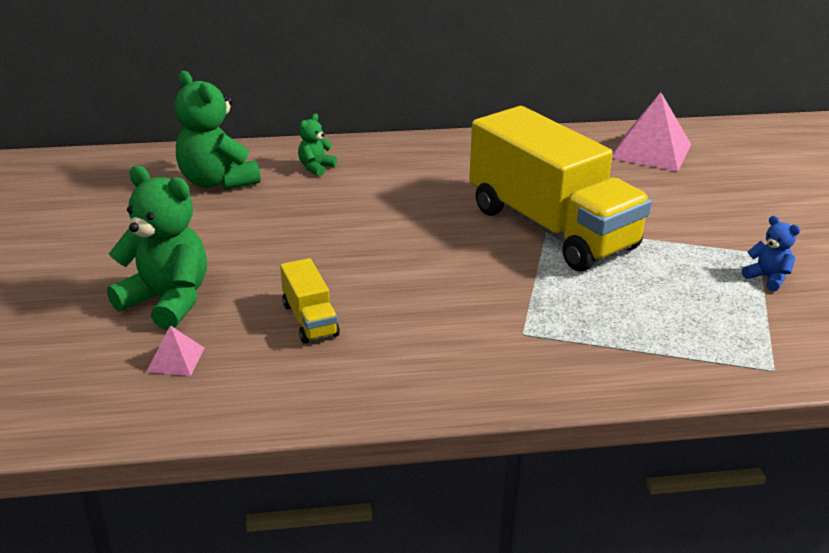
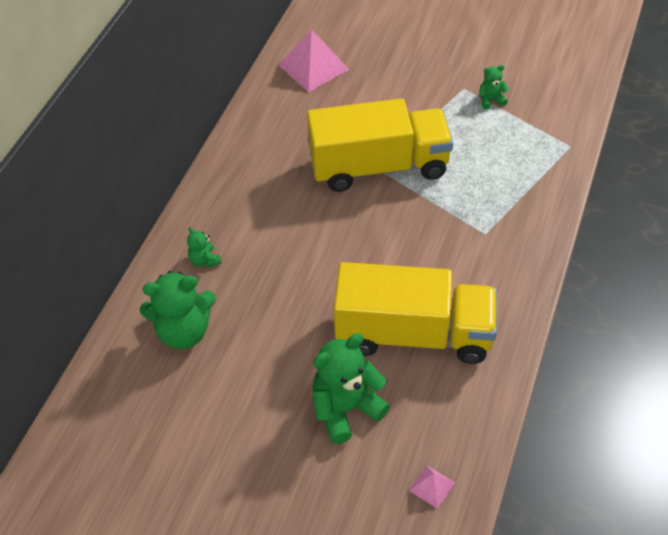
camera: 60 degrees left, 20 degrees up
pink pyramid [147,325,205,376] -> pink pyramid moved to [409,465,455,509]
yellow truck [280,258,340,344] -> yellow truck [334,262,497,364], size x2.43
blue teddy bear [742,216,800,291] -> green teddy bear [479,65,509,109]

